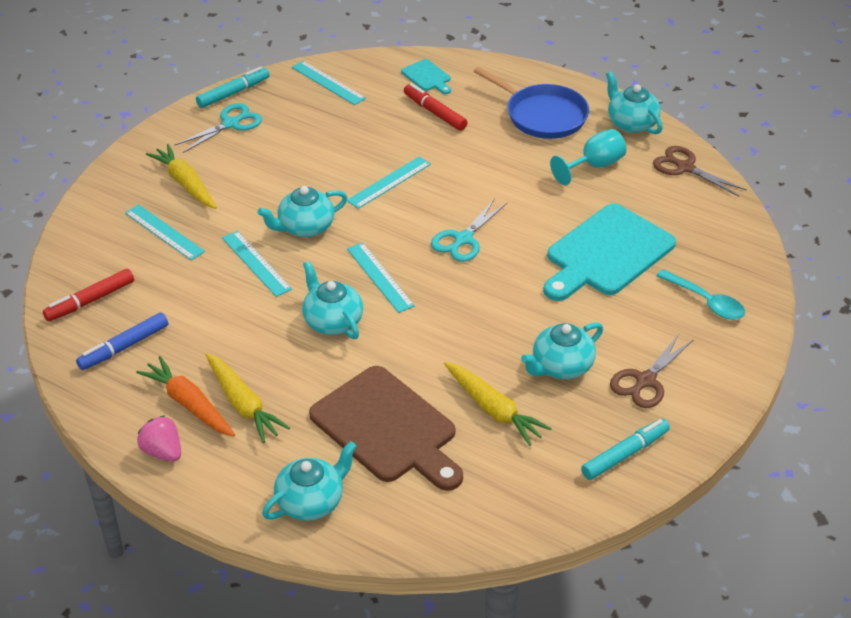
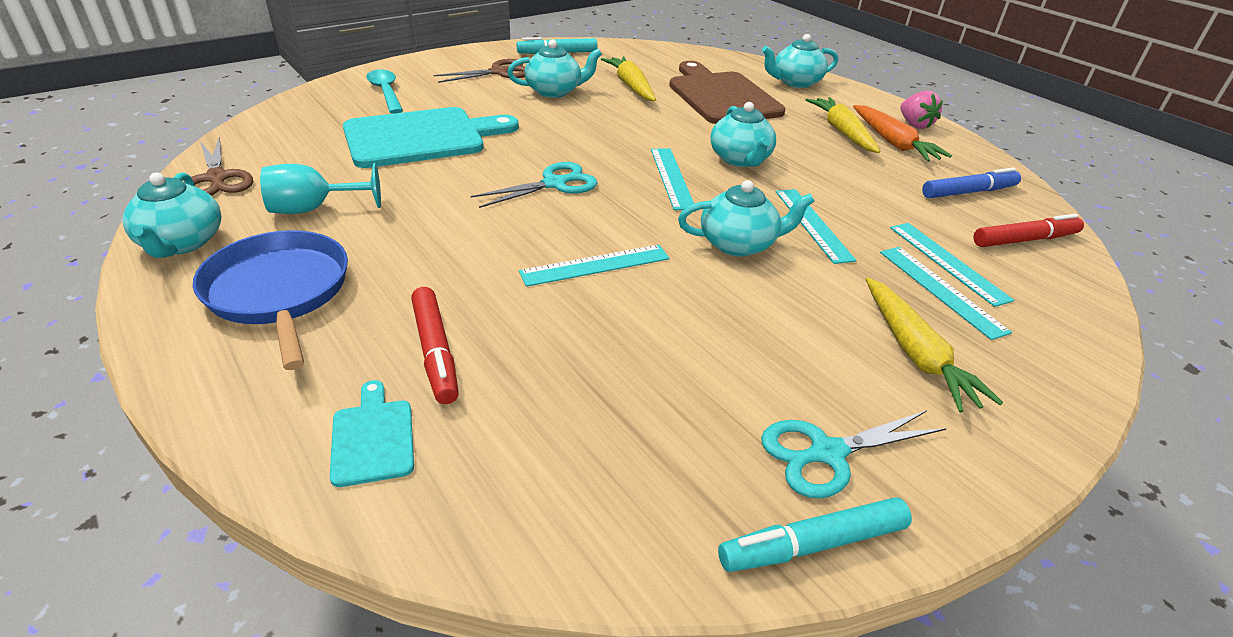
camera: 160 degrees left, 5 degrees down
turquoise ruler [292,61,366,105] -> turquoise ruler moved to [890,223,1014,307]

